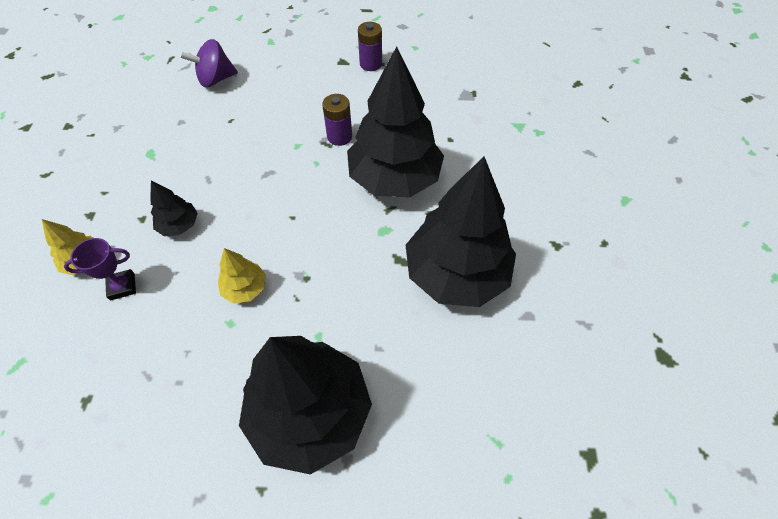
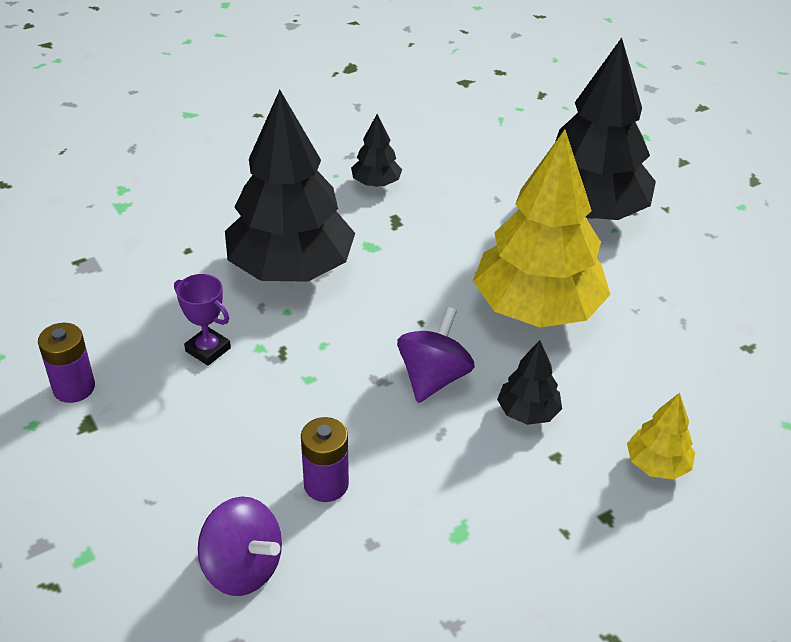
camera: 125 degrees left, 15 degrees down
purple trophy [64,238,136,301] -> purple trophy moved to [174,274,231,366]
yellow tree [218,248,266,304] -> yellow tree [473,130,611,328], size x2.29
purple battery [322,94,352,146] -> purple battery moved to [301,417,349,502]
black tree [406,156,516,307] -> black tree [351,114,402,187], size x0.44
none -> purple spinning top [397,307,475,403]

